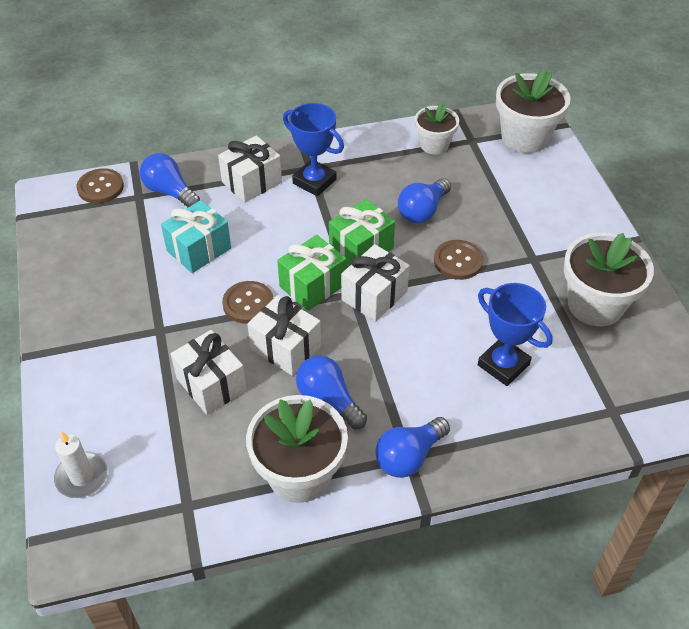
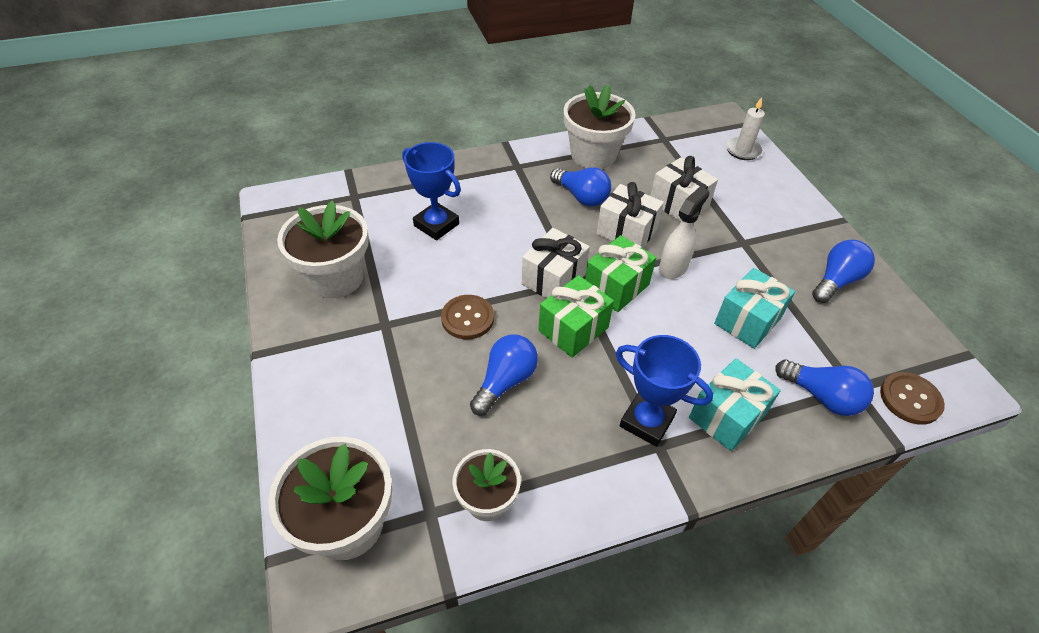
camera: 175 degrees right, 0 degrees up
white gift [218,135,282,203] -> turquoise gift [689,358,781,451]
brown button [222,281,274,324] -> white spray bottle [659,186,710,279]
blue light bulb [375,417,450,478] -> blue light bulb moved to [812,240,875,303]

